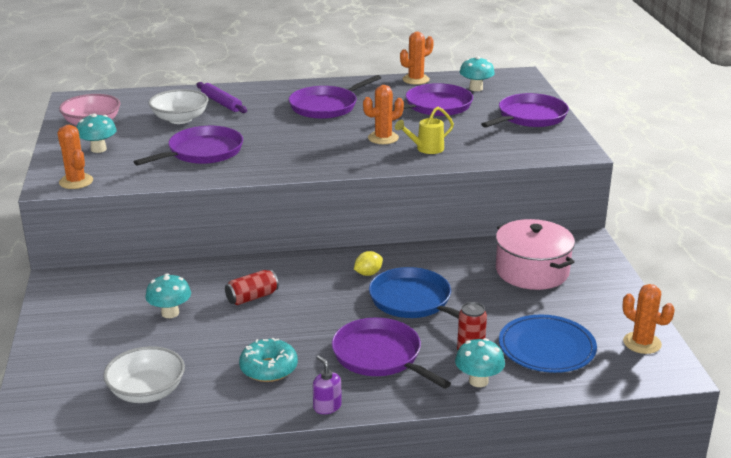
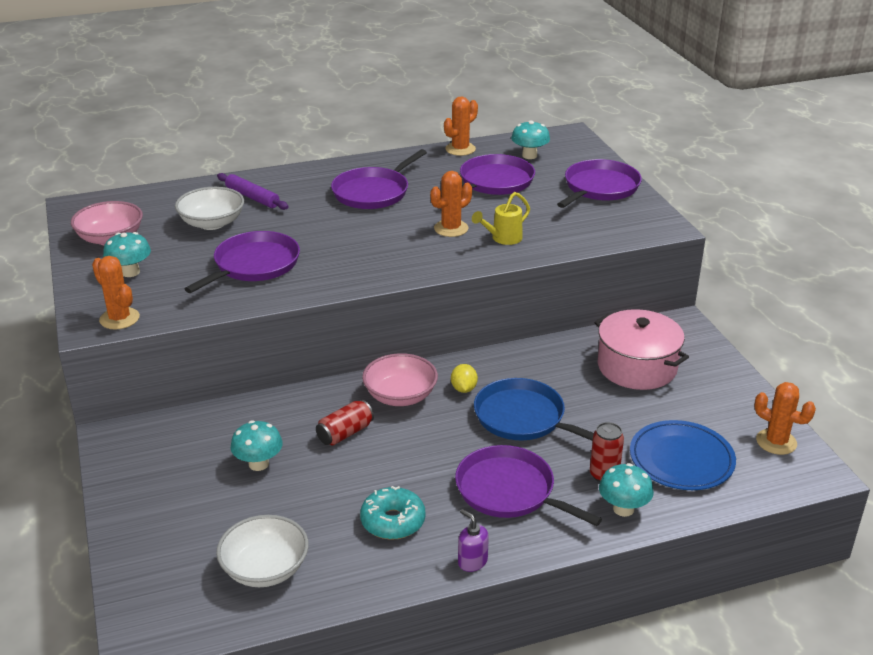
camera: 10 degrees left, 5 degrees up
yellow lemon [354,251,383,276] -> yellow lemon turned 45 degrees counterclockwise [451,364,478,393]
none -> pink bowl [362,353,438,406]

